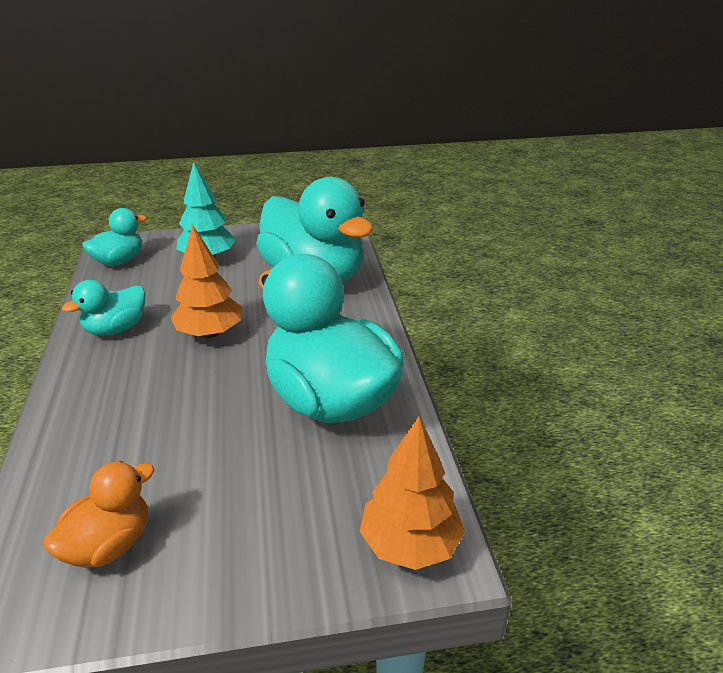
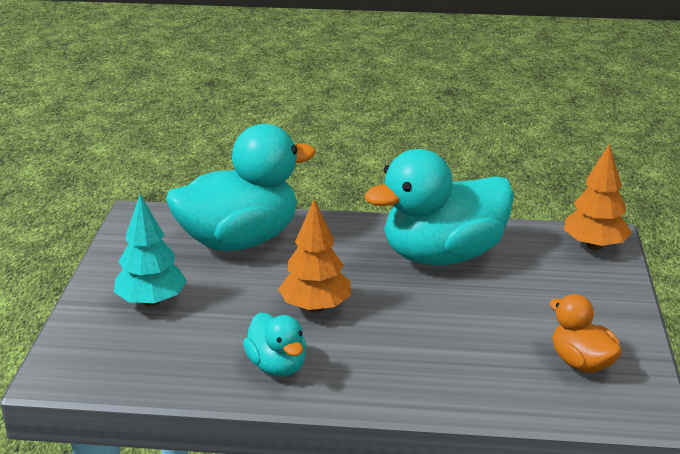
camera: 75 degrees left, 5 degrees down
turquoise duck [82,208,147,266] -> none

